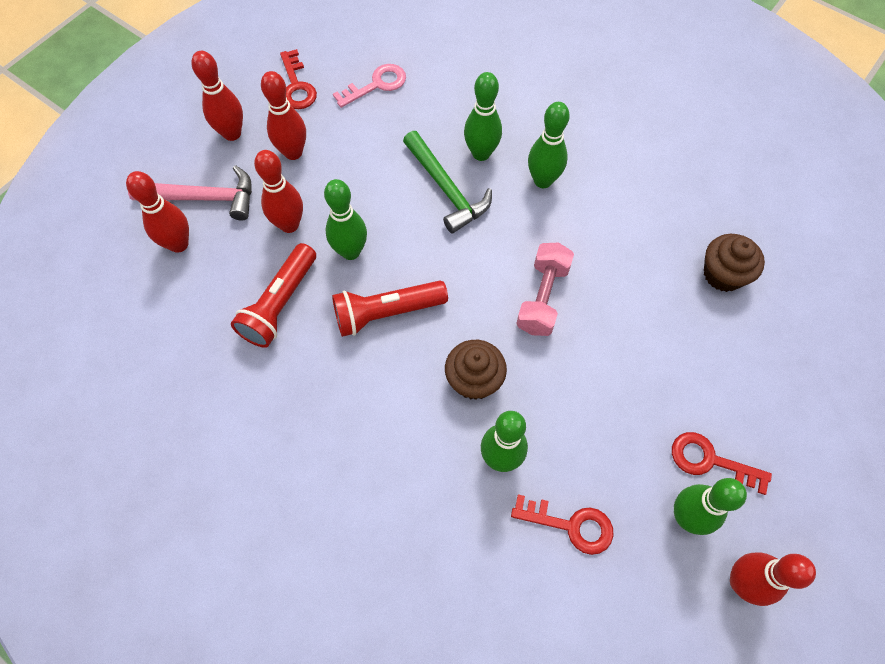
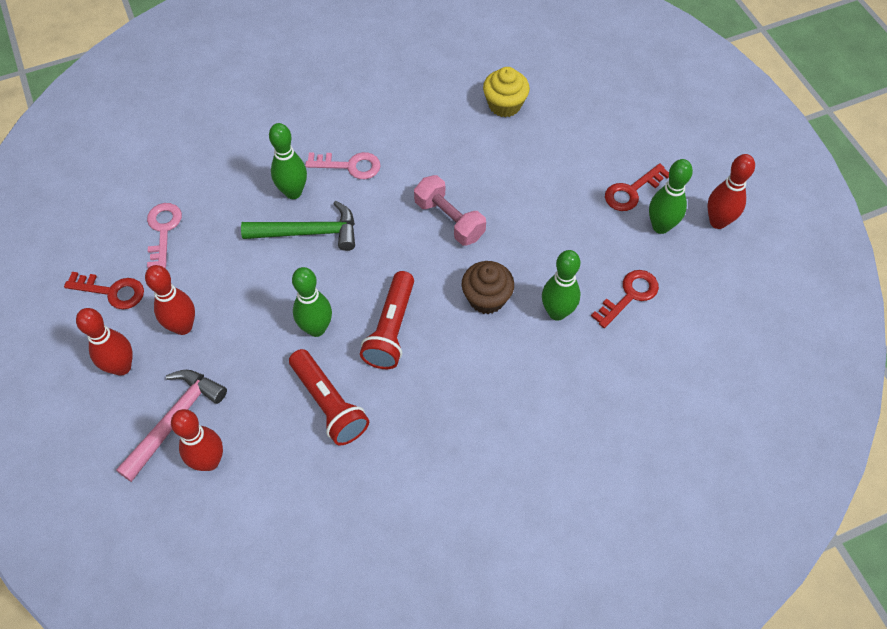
camera: 60 degrees left, 5 degrees down
red bowling pin [254,150,303,233] -> none
green bowling pin [528,102,570,188] -> pink key [305,152,381,179]
brown cupcake [704,234,765,292] -> yellow cupcake [483,67,530,117]

